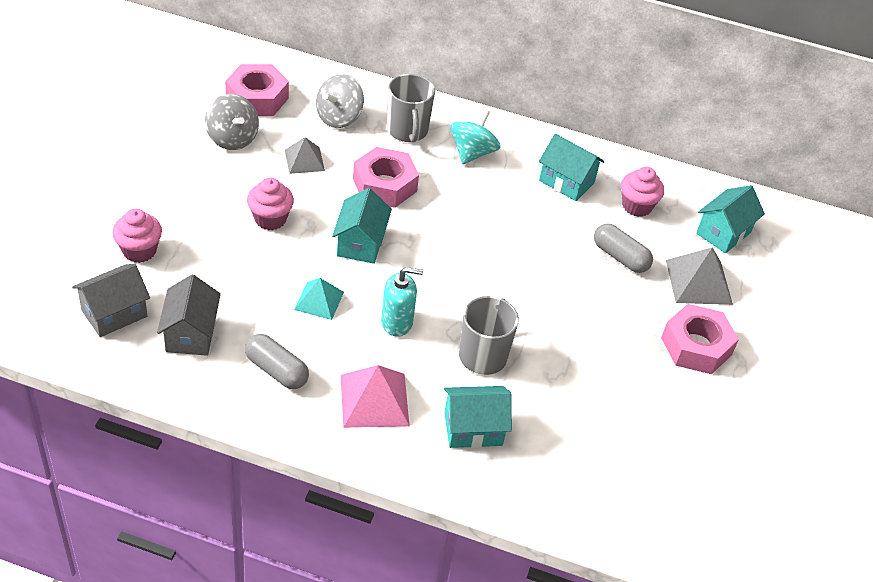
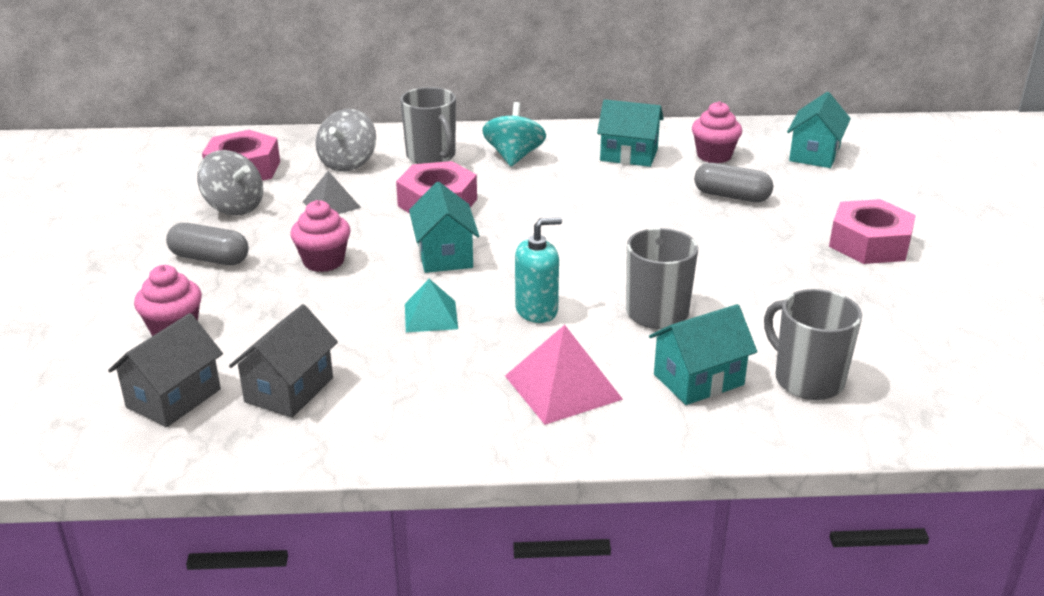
camera: 15 degrees left, 15 degrees down
grey house [157,275,221,356] -> grey house turned 45 degrees clockwise [229,304,338,418]
grey capsule [245,334,309,389] -> grey capsule moved to [166,223,248,265]
grey pyramid [666,248,733,305] -> none
none -> grey mug [764,289,862,400]

